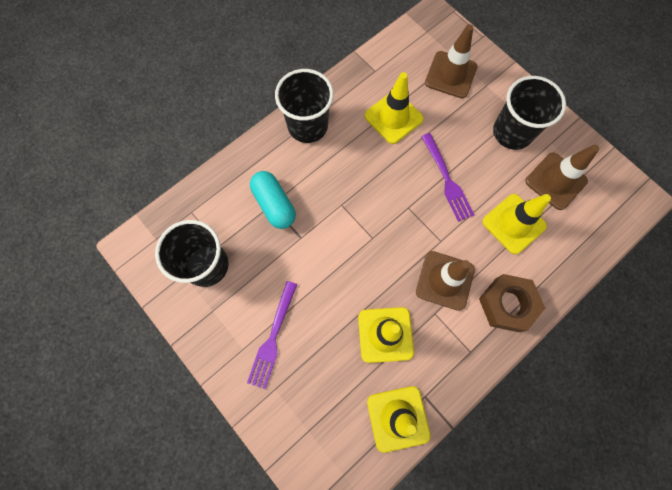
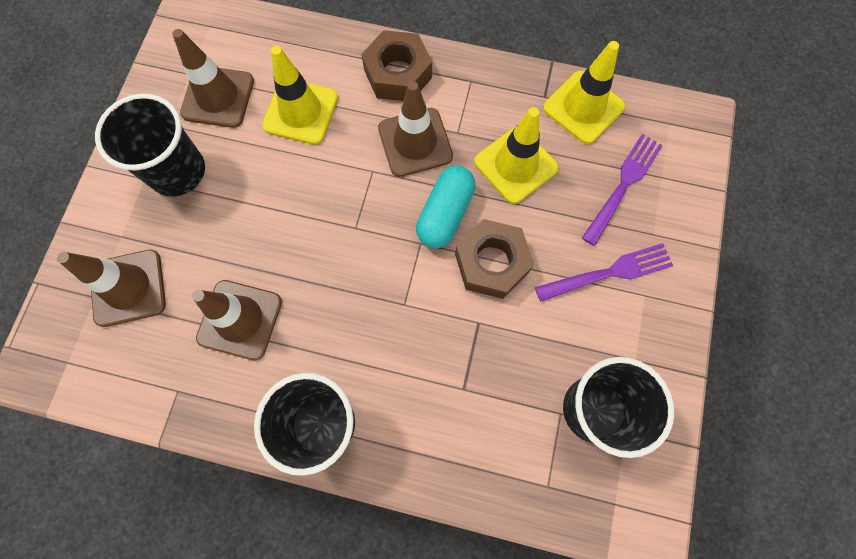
camera: 125 degrees left, 0 degrees up
turquoise capsule [250,171,296,229] -> turquoise capsule moved to [416,165,475,248]
yellow traffic cone [365,72,424,144] -> brown traffic cone [192,280,282,361]
purple fork [421,133,474,222] -> purple fork moved to [582,134,663,246]
none -> brown nut [455,219,534,299]

